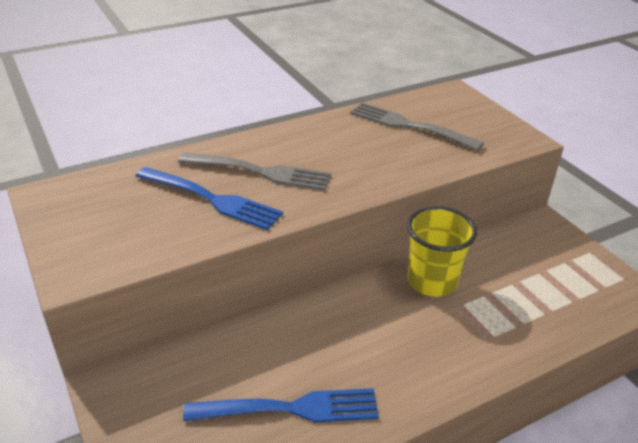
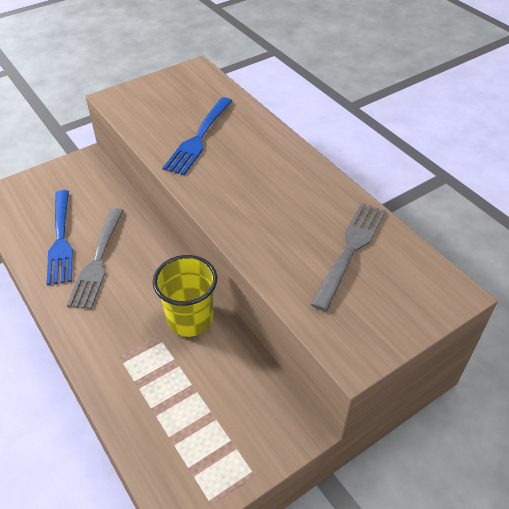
camera: 85 degrees right, 10 degrees up
grey fork [178,153,331,191] -> grey fork moved to [67,208,124,309]

